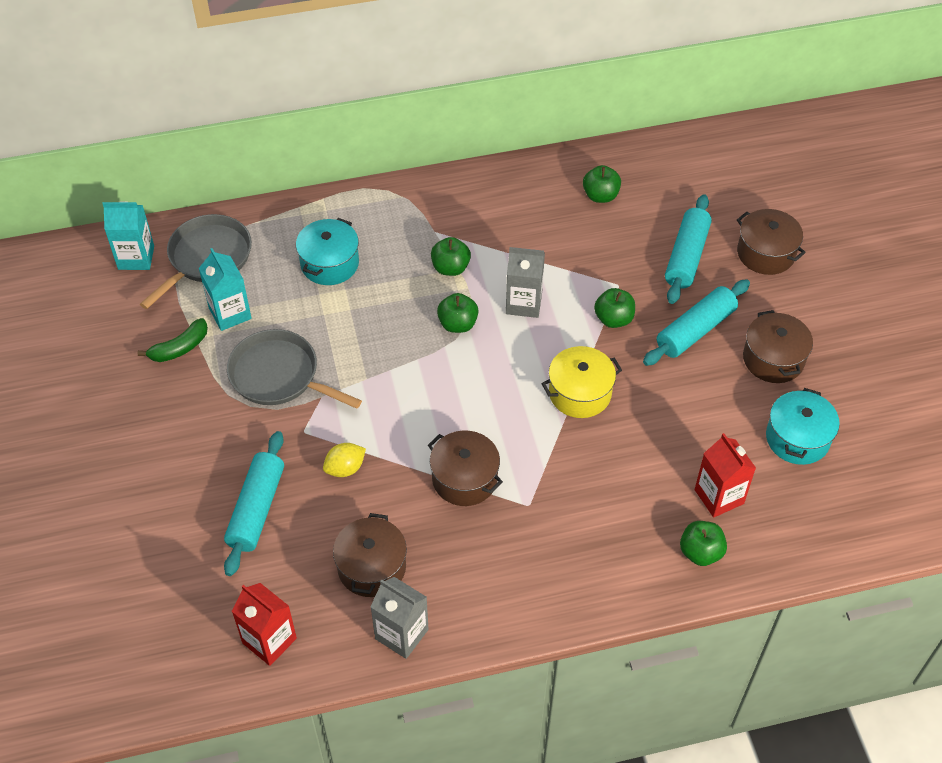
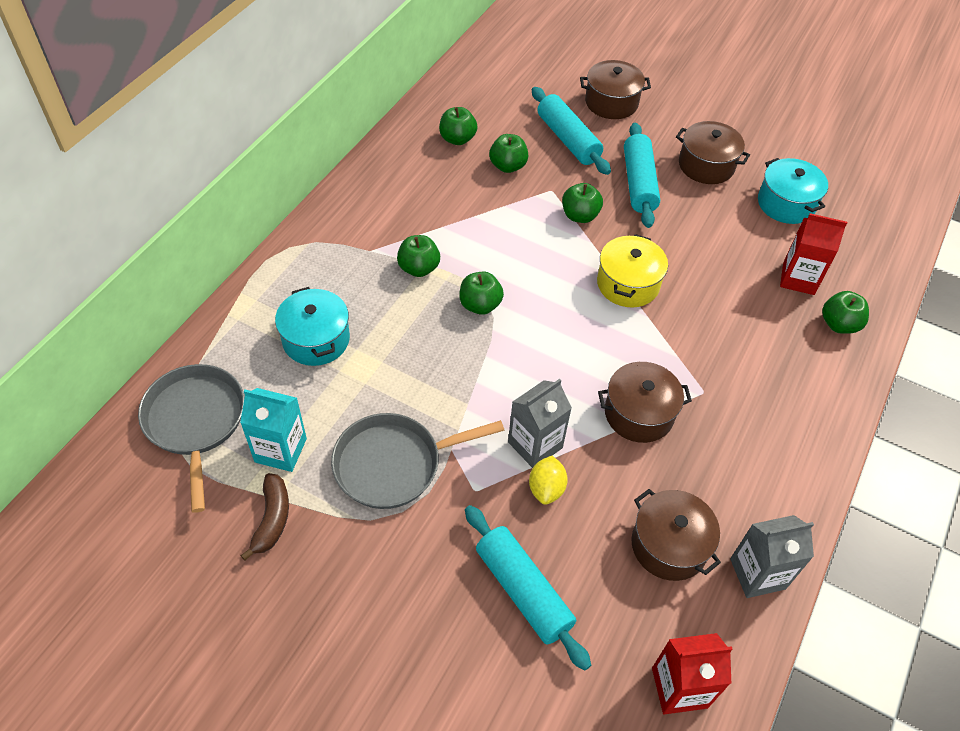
camera: 50 degrees left, 0 degrees up
turquoise carton [102,202,154,270] -> none
green banana [138,318,208,362] -> brown banana [241,473,289,561]
grey carton [506,247,545,318] -> grey carton moved to [508,379,572,468]
none -> green apple [489,134,528,173]

